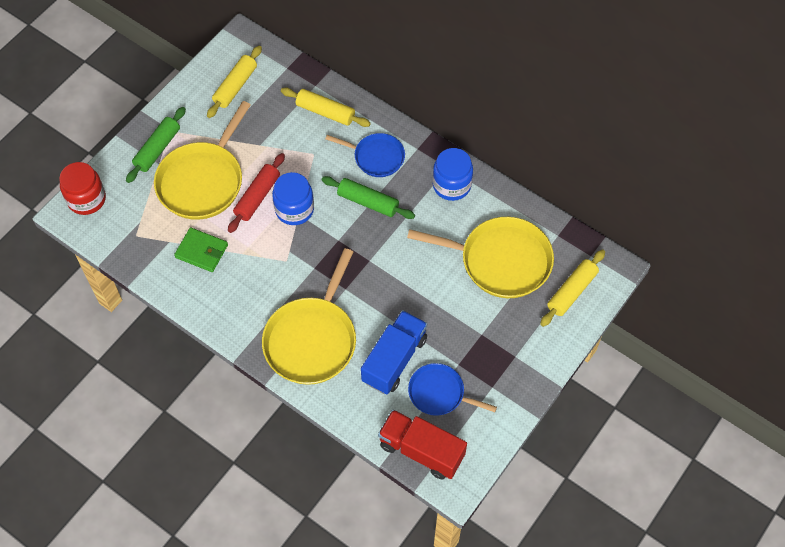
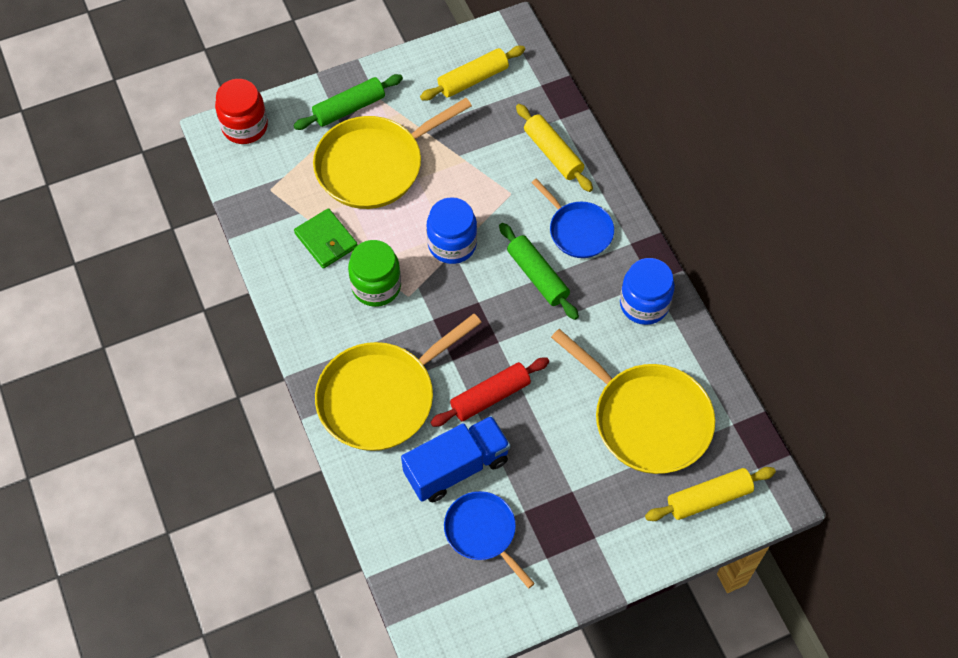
camera: 30 degrees right, 0 degrees up
red rolling pin [228,153,285,233] -> red rolling pin moved to [430,357,549,427]
red truck [378,410,467,480] -> none
none -> green jar [348,240,401,307]

